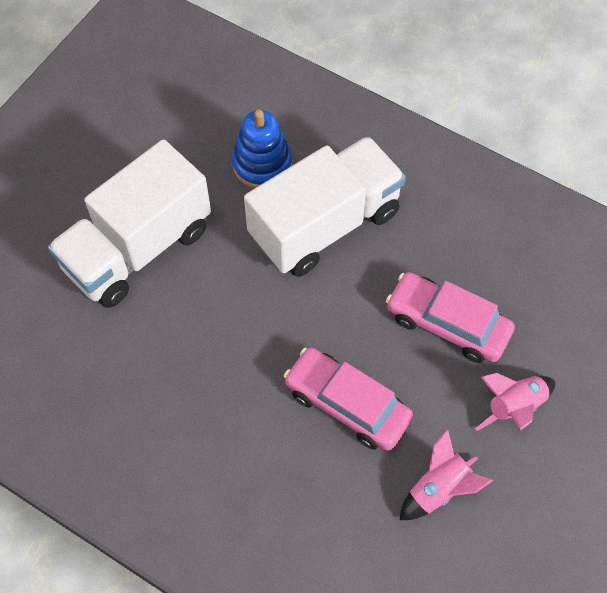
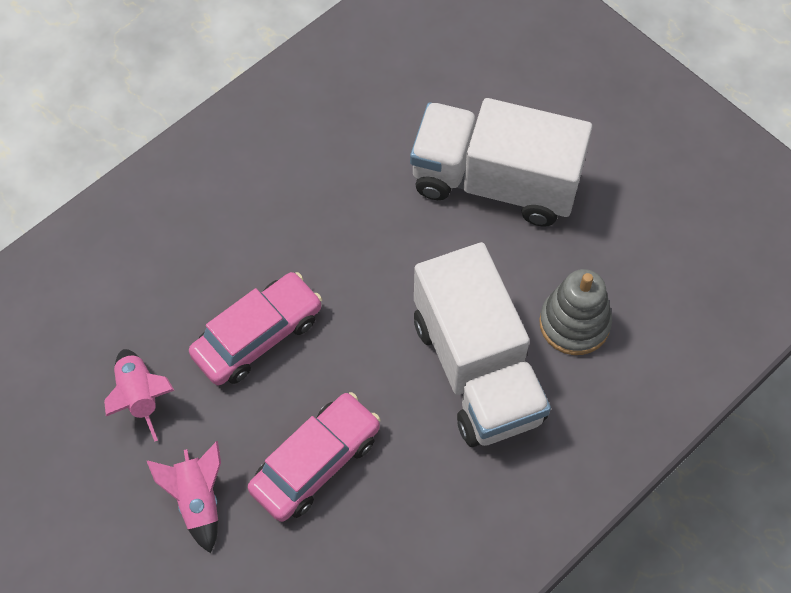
camera: 105 degrees right, 0 degrees up
white truck [48,139,211,308] -> white truck turned 45 degrees counterclockwise [410,98,593,227]
blue stacking toy [232,110,292,188] -> grey stacking toy [539,269,612,355]

